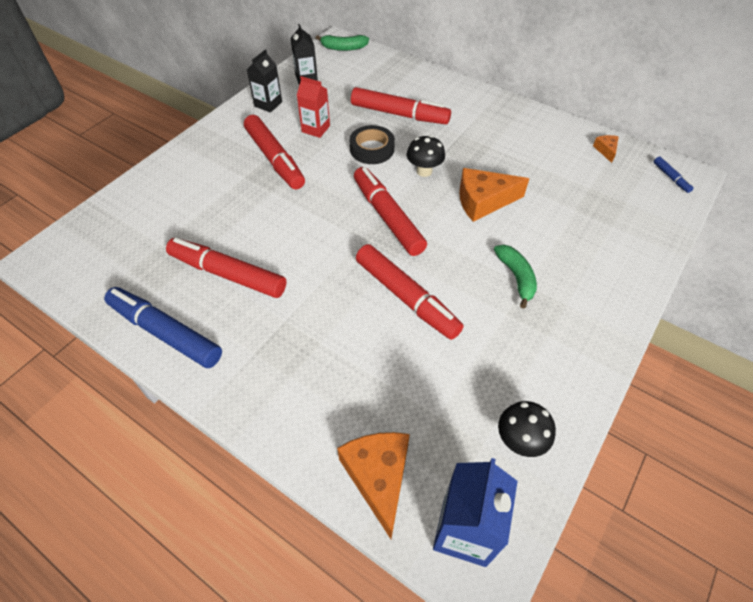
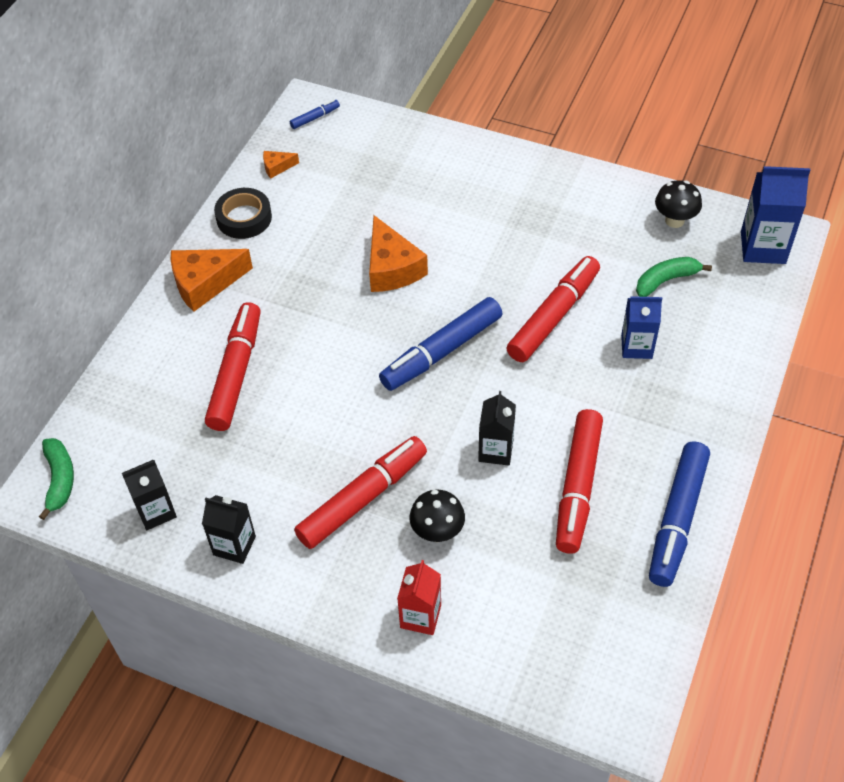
camera: 100 degrees left, 0 degrees up
red carton [297,76,330,138] -> red carton moved to [397,560,441,635]
orange cheese [337,432,410,539] -> orange cheese moved to [170,249,253,312]
black tape [350,125,395,164] -> black tape moved to [214,188,272,239]
red marker [354,167,427,256] -> blue marker [379,297,502,391]
black mushroom [407,135,445,177] -> black mushroom moved to [409,490,465,542]
green banana [494,245,537,309] -> green banana moved to [636,257,712,297]
none -> black carton [478,391,516,466]
none -> blue carton [621,296,662,359]

